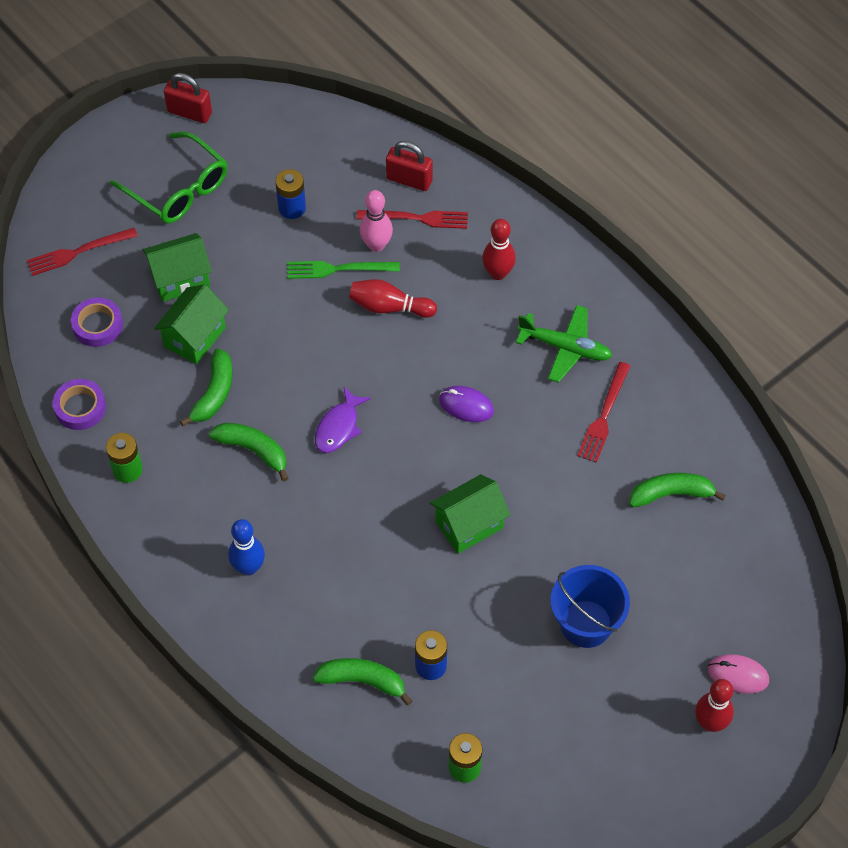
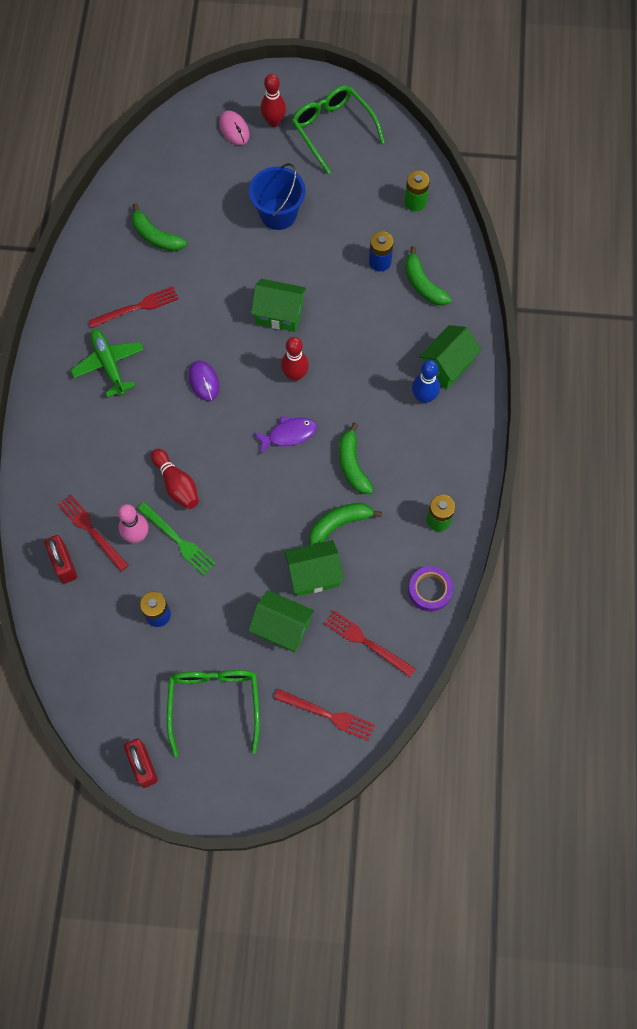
camera: 135 degrees left, 10 degrees up
purple tape [71,298,123,347] -> red fork [324,610,415,677]
red bowling pin [482,219,516,280] -> red bowling pin moved to [281,337,309,381]
none -> green glasses [292,85,385,174]
none -> green house [419,325,481,389]

